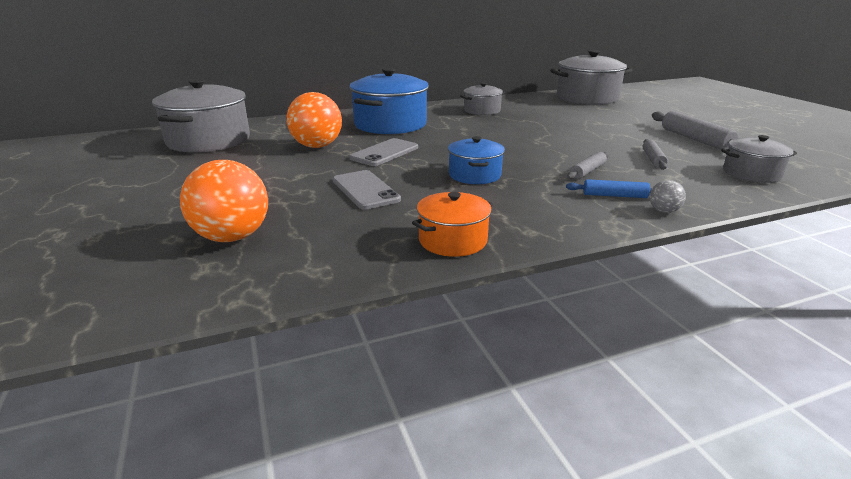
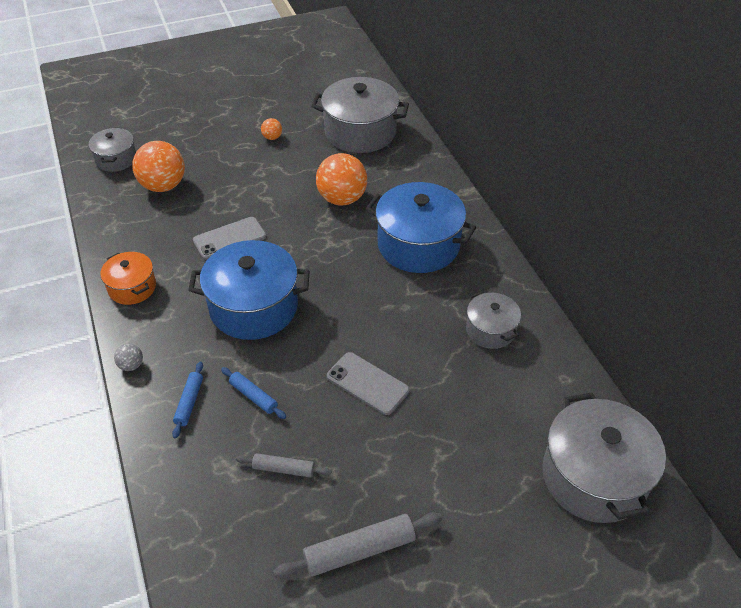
camera: 90 degrees right, 20 degrees up
grey phone [349,138,418,166] -> grey phone moved to [327,352,410,415]
blue pot [448,136,505,184] -> blue pot [188,240,309,340], size x1.81
grey rolling pin [567,152,609,179] -> blue rolling pin [221,367,286,419]
grey ball [650,180,686,213] -> grey ball moved to [114,343,143,371]
grey pot [721,135,797,183] -> grey pot moved to [89,128,136,172]
none -> orange ball [261,118,282,140]

